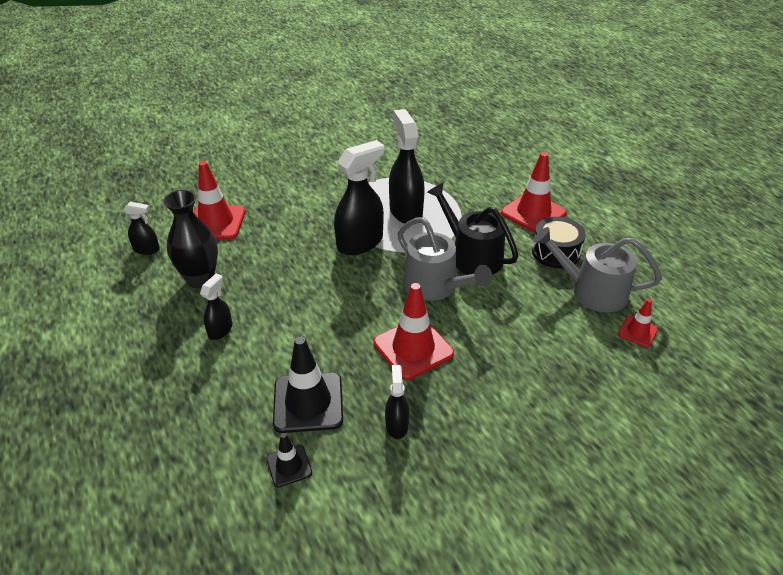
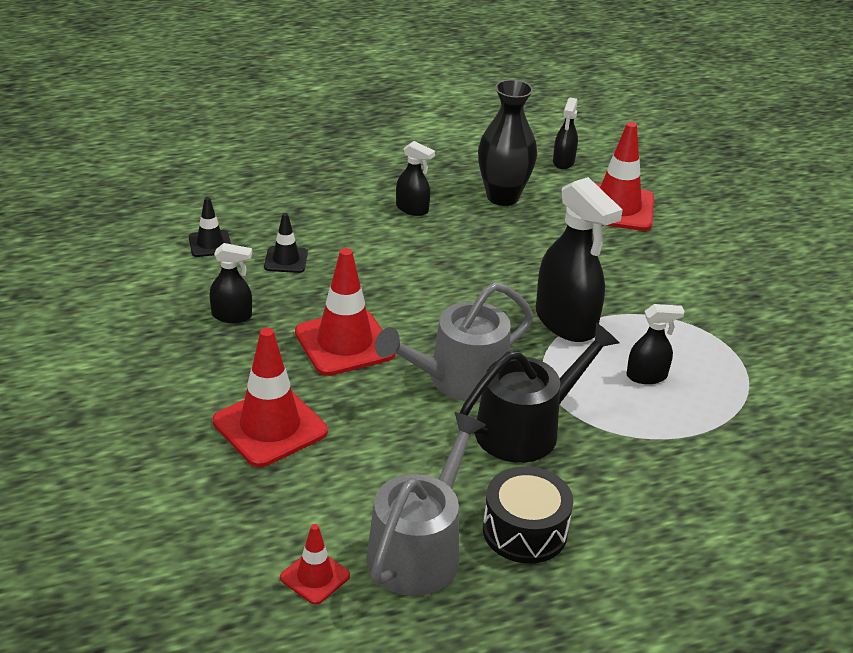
camera: 95 degrees right, 5 degrees down
black traffic cone [273,337,343,433] -> black traffic cone [264,213,308,273], size x0.53
black spray bottle [389,109,425,224] -> black spray bottle [626,304,685,384], size x0.52
red traffic cone [501,152,567,233] -> red traffic cone moved to [213,328,328,467]

